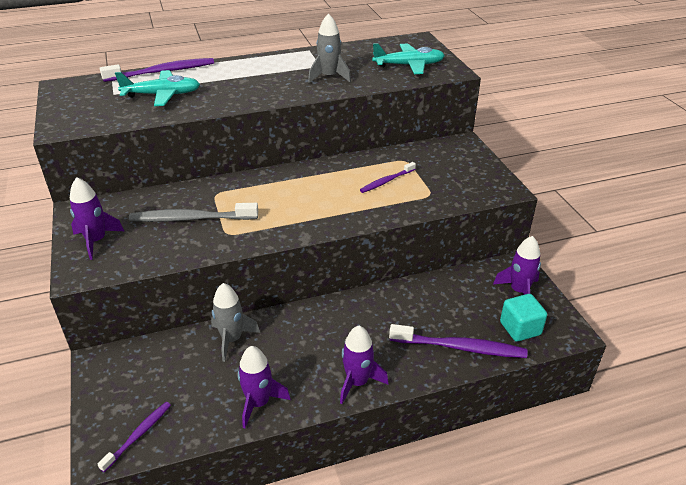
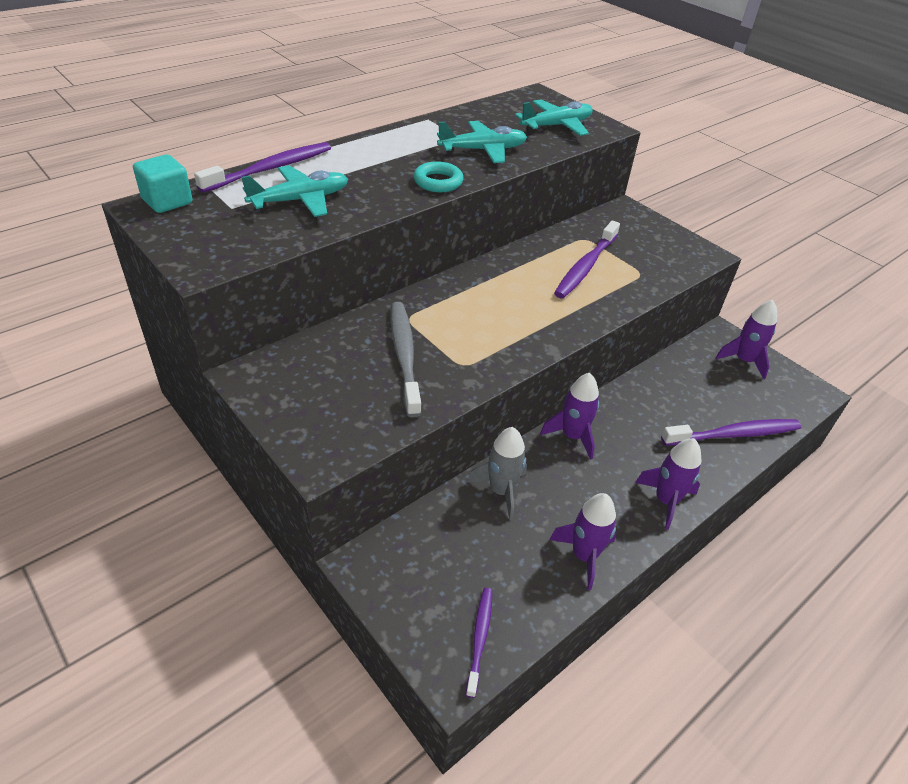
camera: 25 degrees left, 5 degrees up
purple rocket [70,177,124,260] -> purple rocket moved to [540,373,599,460]
grey toothbrush [129,203,258,222] -> grey toothbrush turned 105 degrees clockwise [391,302,421,417]
grey rocket [308,13,351,83] -> turquoise plane [437,121,527,163]
purple toothbrush [360,162,416,193] -> purple toothbrush [554,221,620,298], size x1.71
turquoise cube [500,294,547,342] -> turquoise cube moved to [133,155,192,213]
none -> turquoise ring [413,161,463,192]

